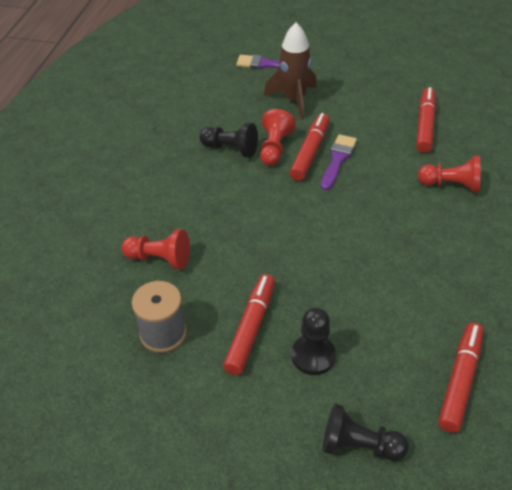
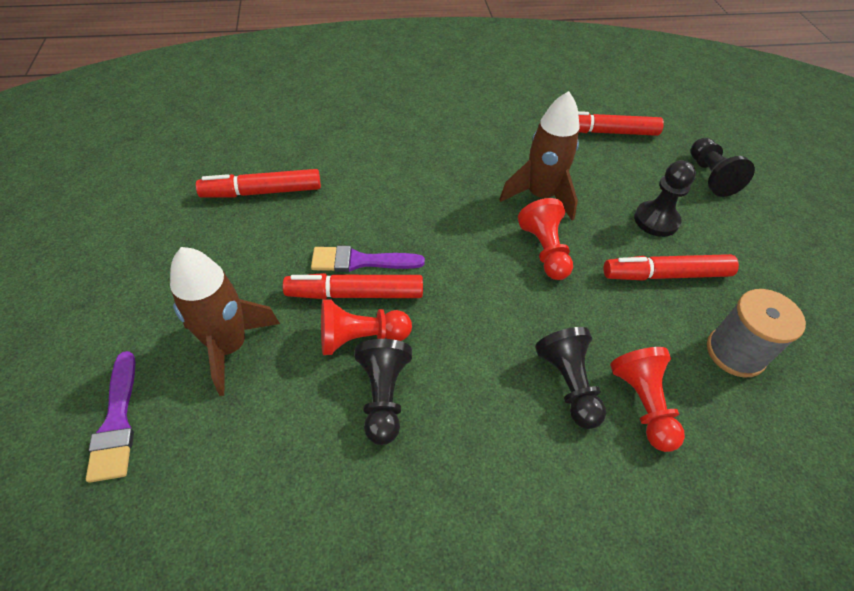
camera: 115 degrees left, 5 degrees up
red pawn [418,156,480,193] -> red pawn moved to [518,198,573,280]
none -> brown rocket [499,91,580,221]
none -> black pawn [535,327,606,429]

